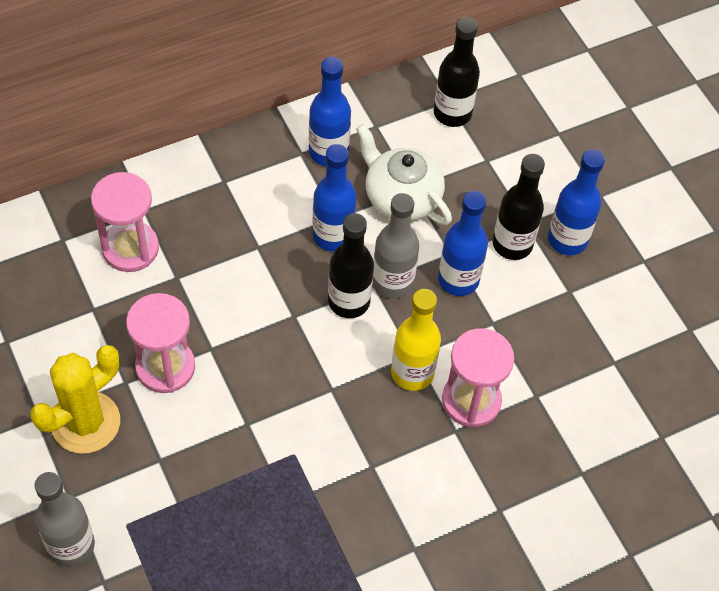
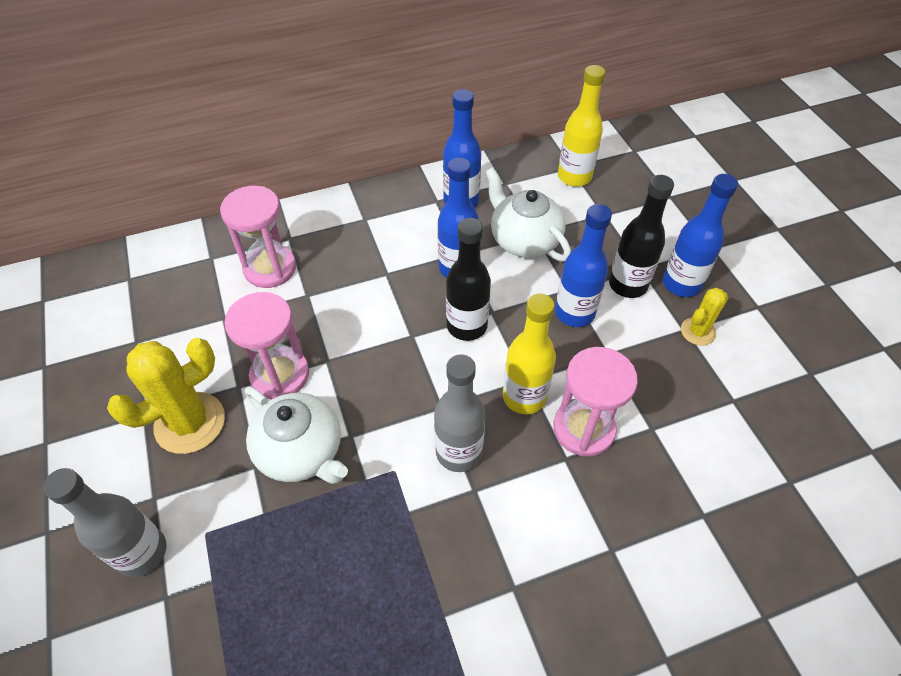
camera: 10 degrees right, 5 degrees down
grey bottle [373,193,419,299] -> grey bottle moved to [434,354,486,472]
black bottle [434,17,480,127] -> yellow bottle [558,65,605,187]
none -> white teapot [245,387,348,484]
none -> yellow cactus [681,288,729,346]

